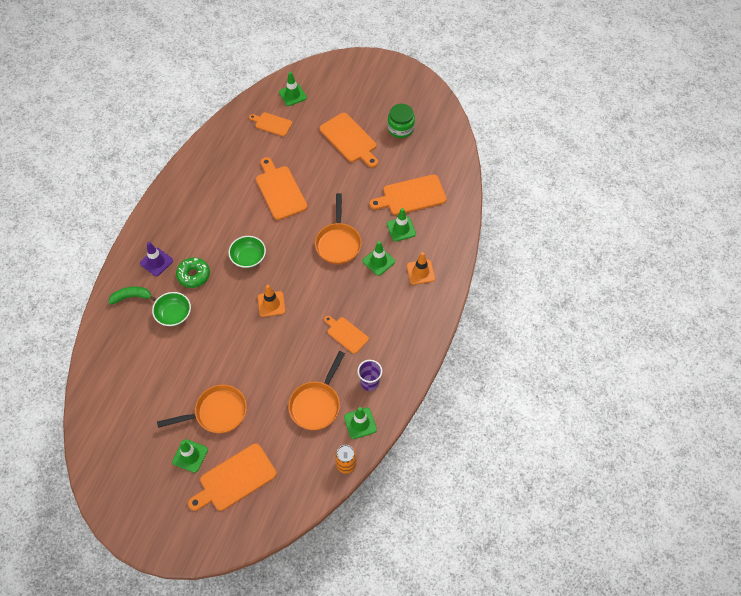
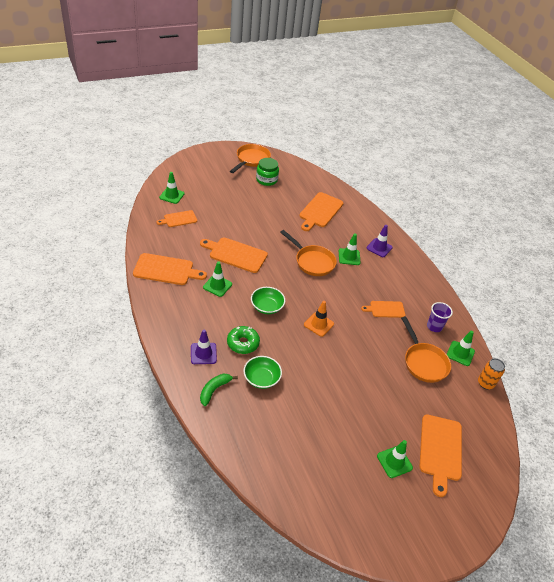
camera: 50 degrees left, 15 degrees down
orange pan [157,385,247,433] -> orange pan moved to [230,144,271,173]
orange cutting board [320,113,378,168] -> orange cutting board moved to [133,253,207,285]
green traffic cone [387,208,416,242] -> green traffic cone moved to [203,262,232,297]
orange traffic cone [407,252,435,285] -> purple traffic cone [367,225,393,257]

